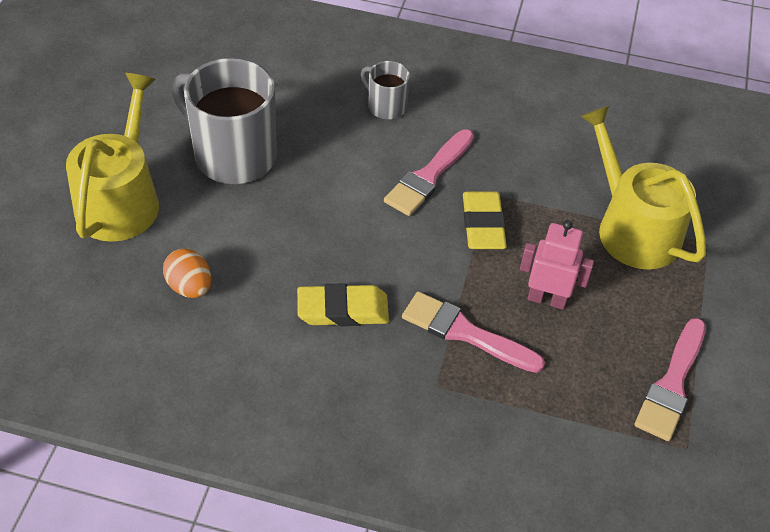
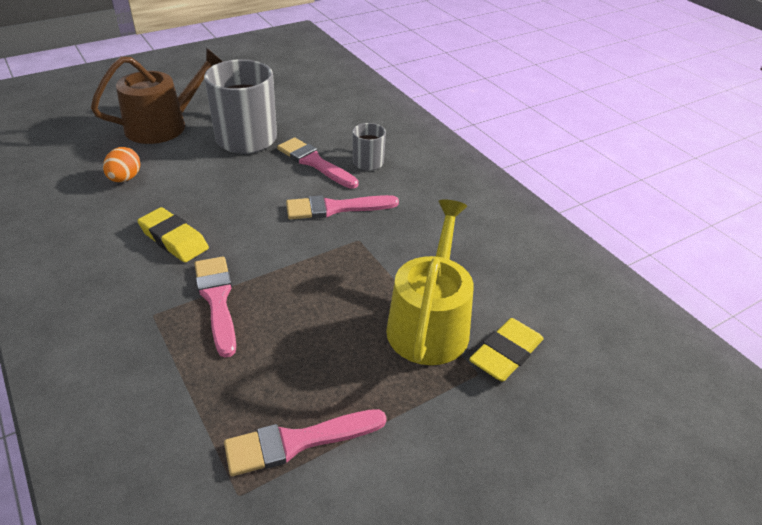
camera: 45 degrees right, 10 degrees down
yellow watering can [66,73,159,242] -> brown watering can [91,47,223,144]
yellow eraser [463,191,507,249] -> yellow eraser moved to [469,318,544,381]
pink robot [520,220,594,310] -> none
none -> pink brush [277,137,359,189]

